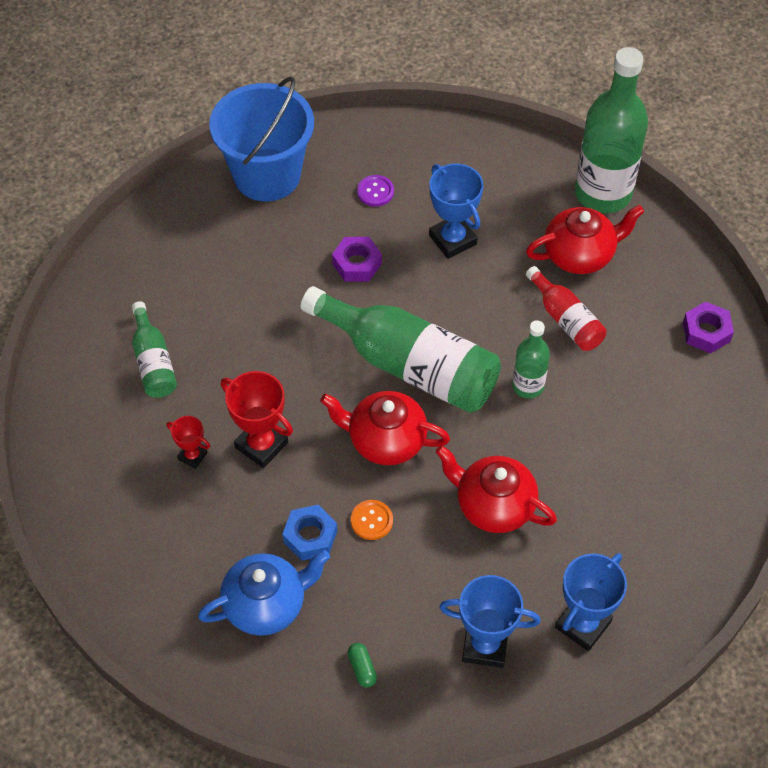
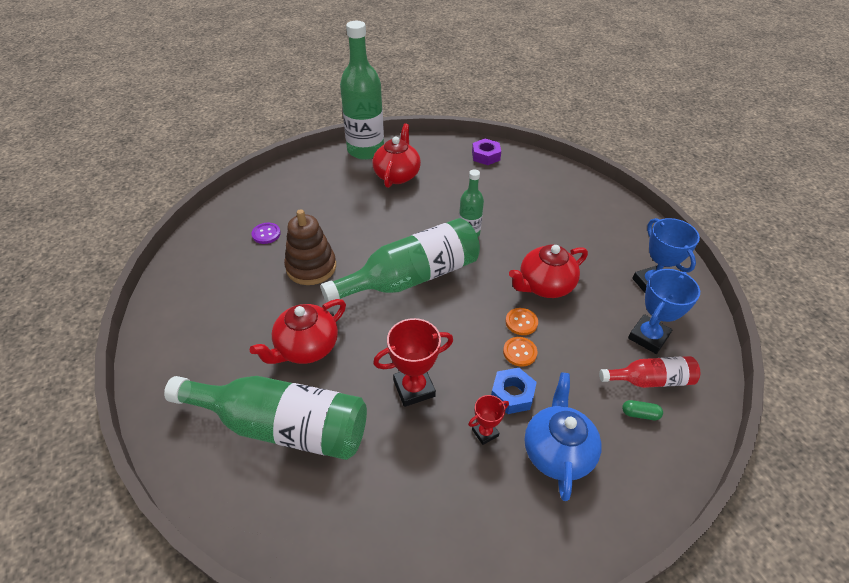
camera: 60 degrees left, 10 degrees down
green bottle [132,301,177,398] -> green bottle [164,376,367,460], size x1.95
red trophy [166,416,210,469] -> red trophy moved to [468,395,509,445]
blue bucket [209,76,314,201] -> none
red teapot [320,391,450,465] -> red teapot moved to [250,299,346,364]
purple nut [332,237,382,282] -> brown stacking toy [284,209,336,285]
blue trophy [429,164,483,259] -> none
red bottle [526,266,607,351] -> red bottle moved to [599,356,700,388]
none -> orange button [505,308,538,335]

